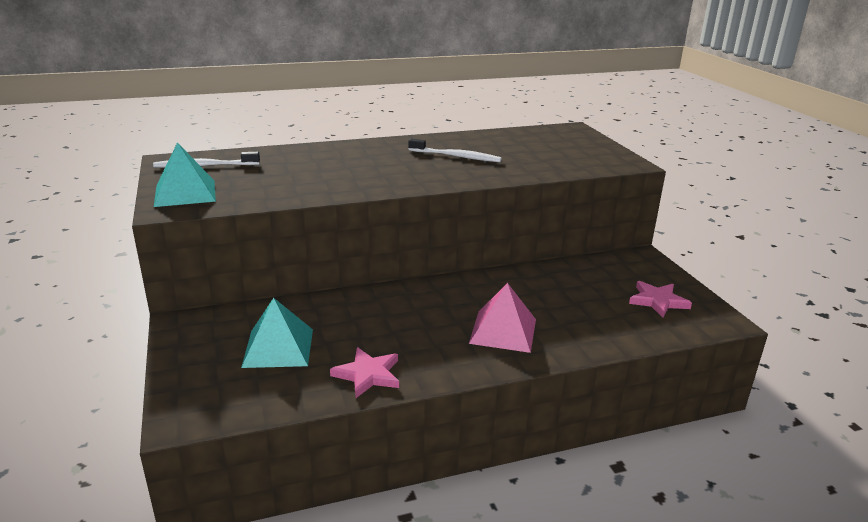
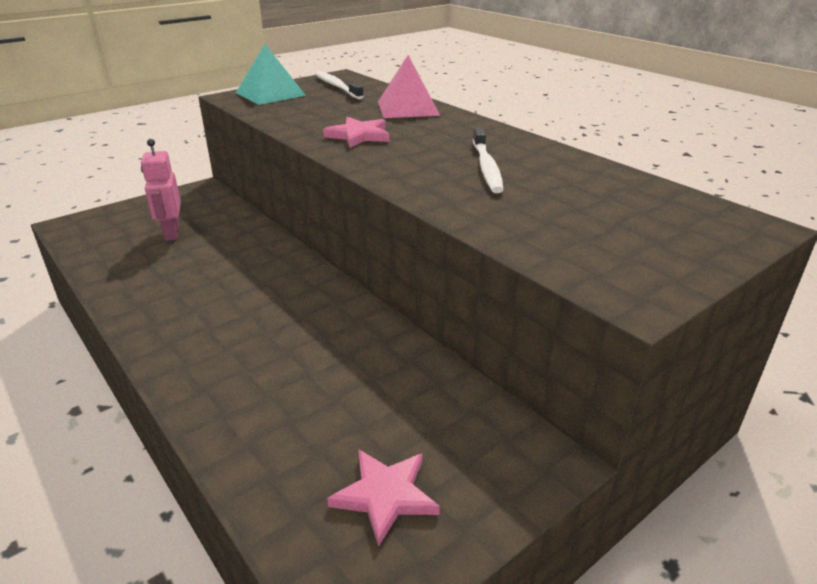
camera: 70 degrees right, 5 degrees up
turquoise pyramid [241,298,313,368] -> pink robot [141,139,181,241]
pink star [330,347,399,398] -> pink star moved to [323,117,389,148]
pink pyramid [469,283,536,353] -> pink pyramid moved to [378,55,440,118]

